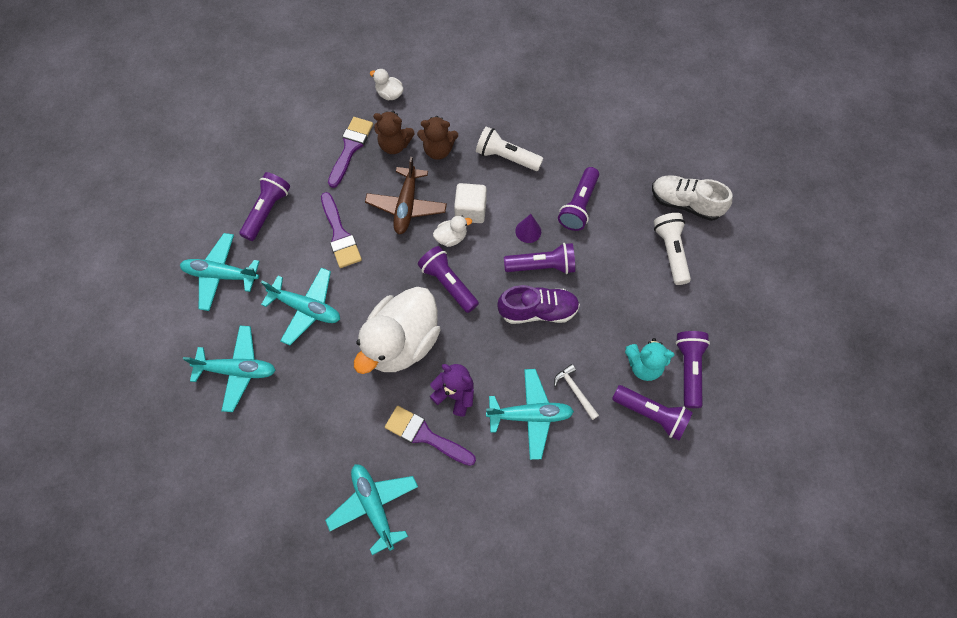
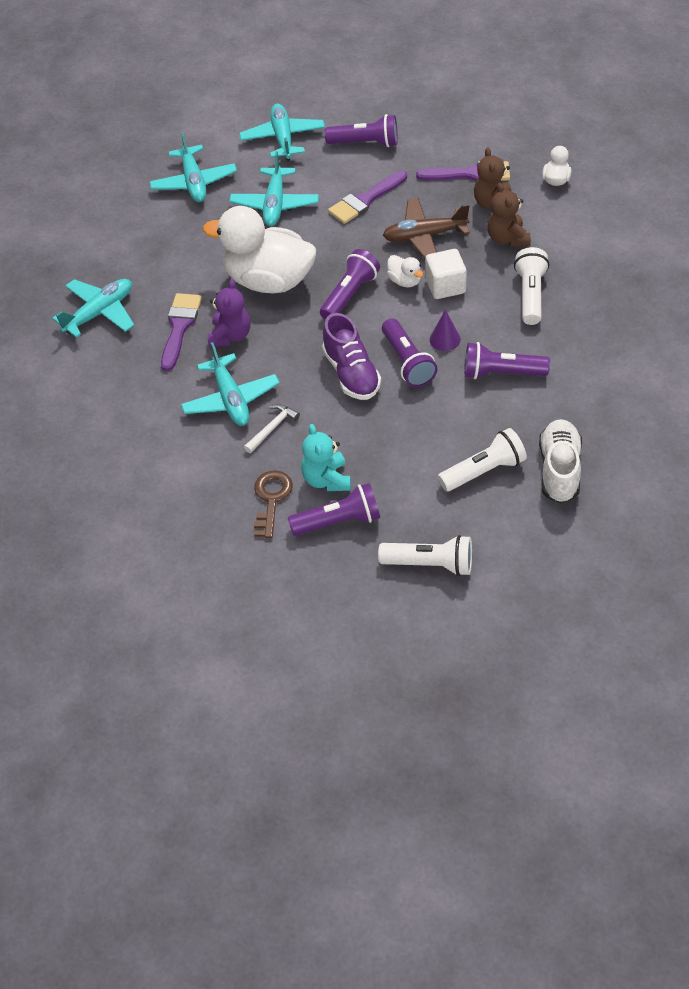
camera: 75 degrees right, 15 degrees down
purple flashlight [612,385,693,440] -> brown key [254,470,293,539]
none -> white flashlight [378,535,472,576]

